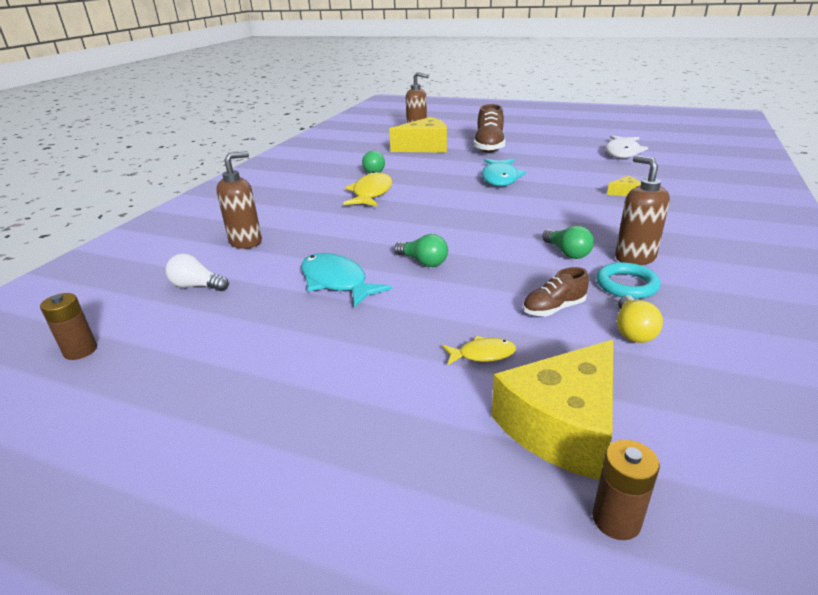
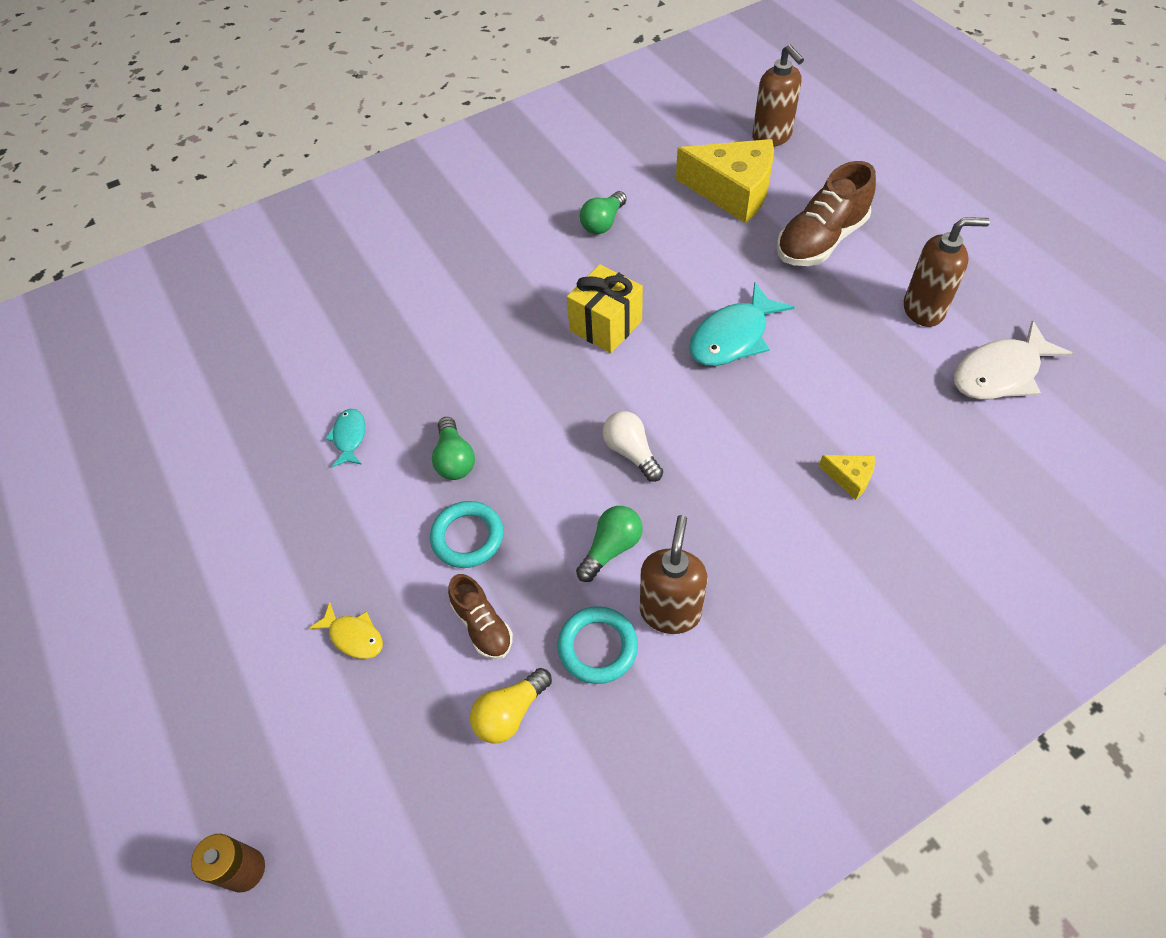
camera: 40 degrees right, 25 degrees up
brown battery [40,293,97,360] -> none
white light bulb [165,253,229,291] -> white light bulb moved to [603,411,663,482]
brown soap dispenser [216,151,262,249] -> brown soap dispenser moved to [904,217,990,327]
turquoise fish [301,253,392,308] -> turquoise fish [325,409,365,467], size x0.53
yellow fish [343,171,392,207] -> none
yellow cheese [492,340,613,480] -> none
brown shoe [523,267,589,316] -> brown shoe turned 135 degrees counterclockwise [448,574,513,660]
green light bulb [542,226,594,259] -> green light bulb turned 150 degrees counterclockwise [576,506,642,582]
none -> turquoise ring [430,501,504,568]
none -> yellow gift [567,264,643,353]

